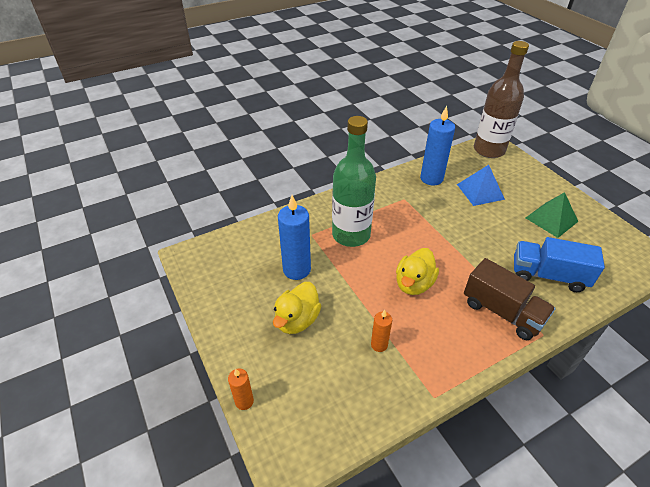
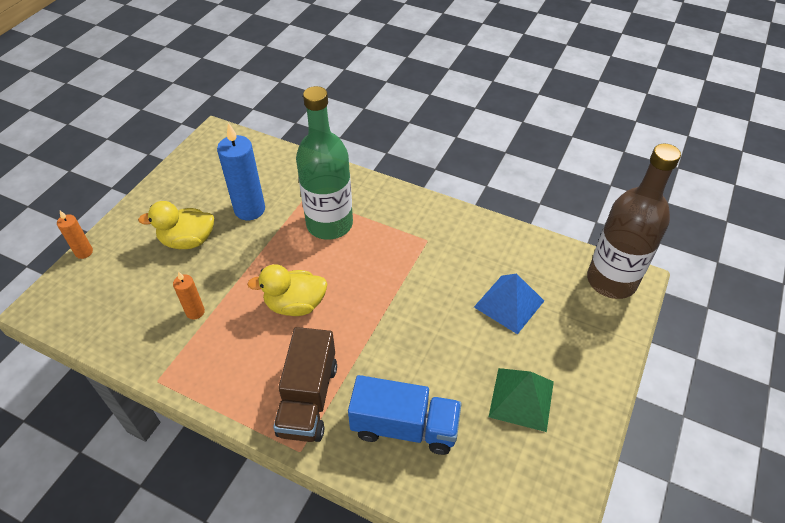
camera: 55 degrees right, 5 degrees up
blue candle [420,106,455,186] -> none
blue truck [514,237,605,292] -> blue truck turned 120 degrees clockwise [348,375,462,455]

